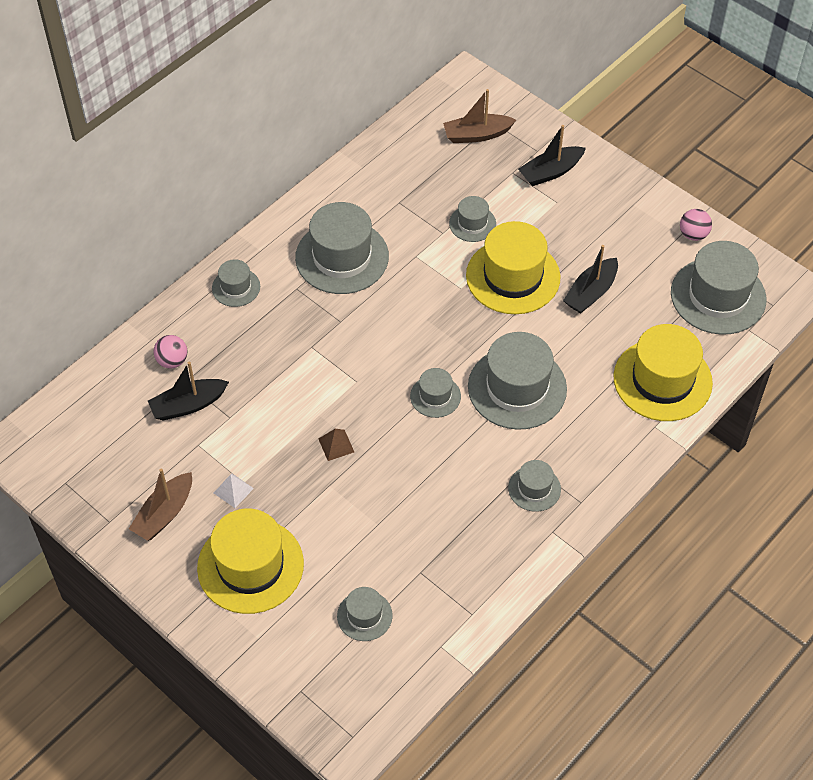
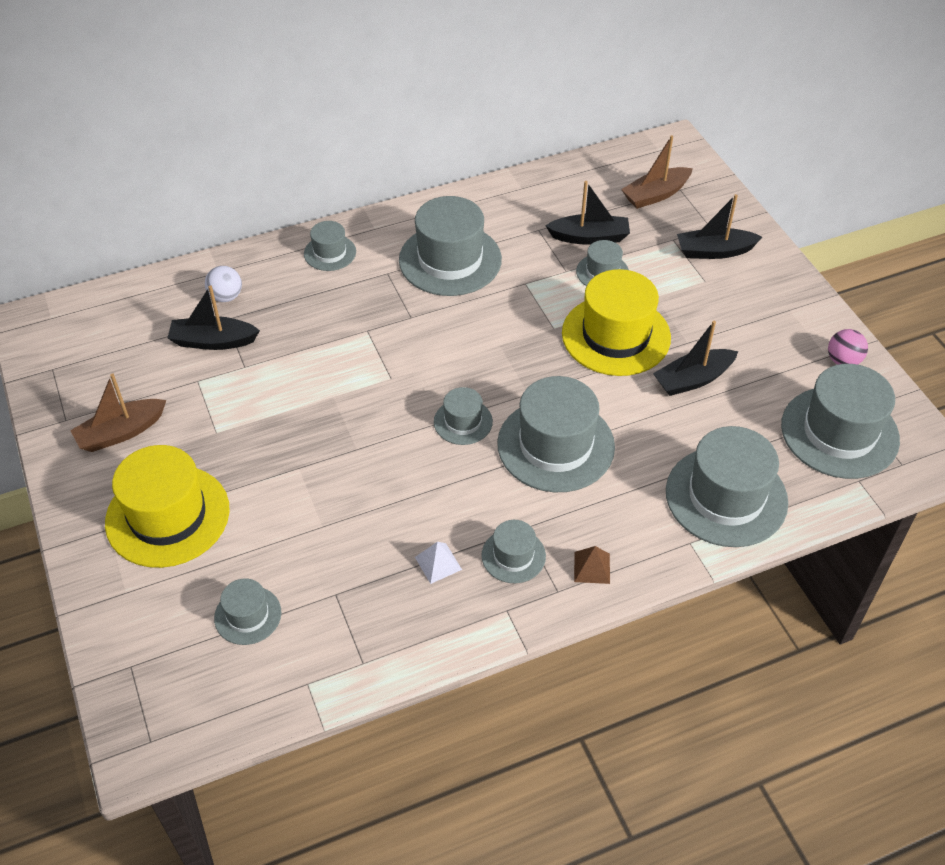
camera: 25 degrees right, 5 degrees down
pink ball [153,335,187,368] -> white ball [205,266,242,302]
white pyramid [214,474,254,508] -> white pyramid moved to [415,542,462,584]
brown pyramid [318,429,354,461] -> brown pyramid moved to [574,546,610,584]
brown boat [443,89,516,143] -> brown boat turned 45 degrees counterclockwise [621,135,693,209]
yellow hat [613,324,713,421] -> grey hat [666,426,788,547]
none -> black boat [546,181,630,245]

